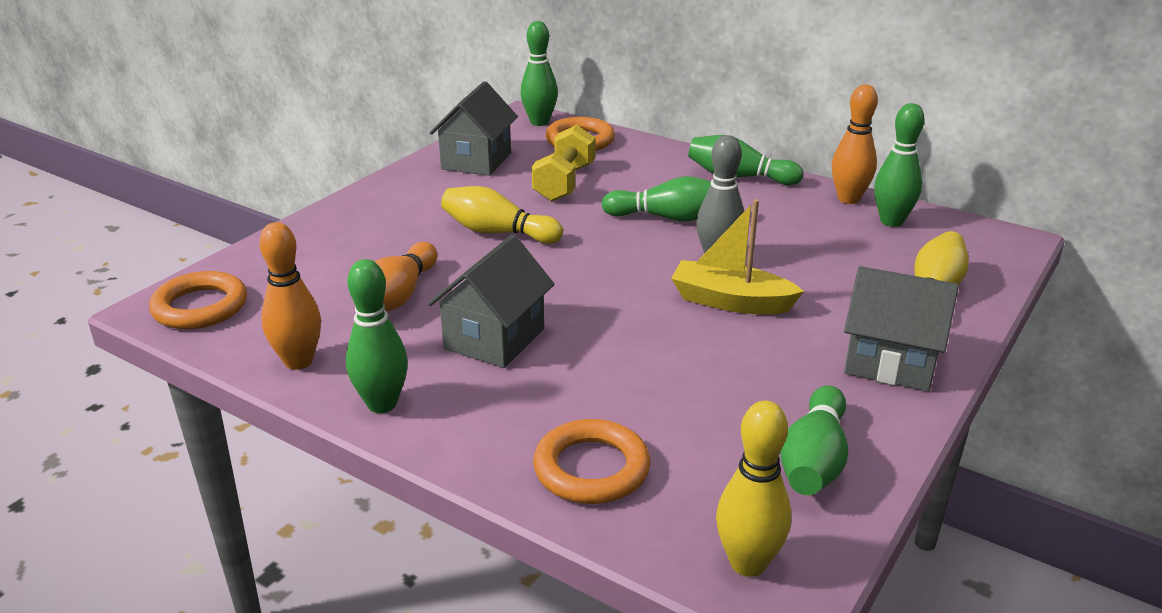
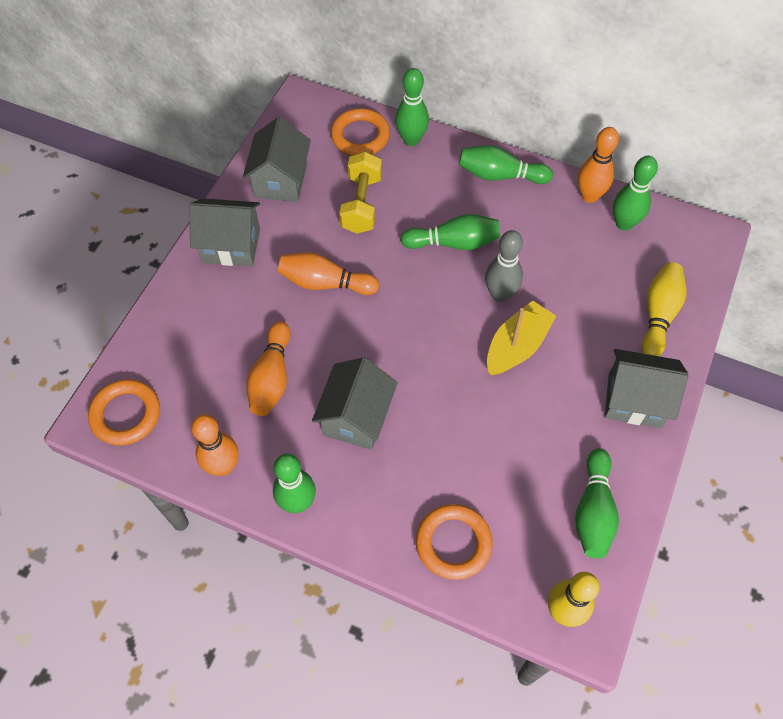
camera: 10 degrees left, 30 degrees up
yellow bowling pin [441,186,563,244] -> orange bowling pin [278,252,379,295]
green bowling pin [521,21,558,126] -> green bowling pin moved to [395,68,429,146]
yellow boat [671,199,804,314] -> yellow boat turned 120 degrees clockwise [487,301,556,375]
none -> grey house [190,198,260,266]

